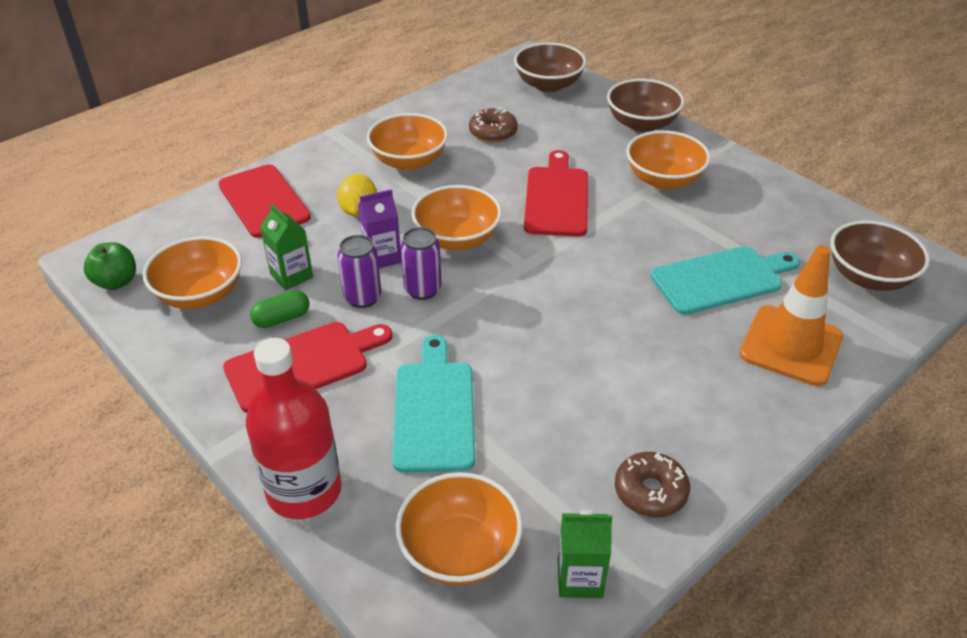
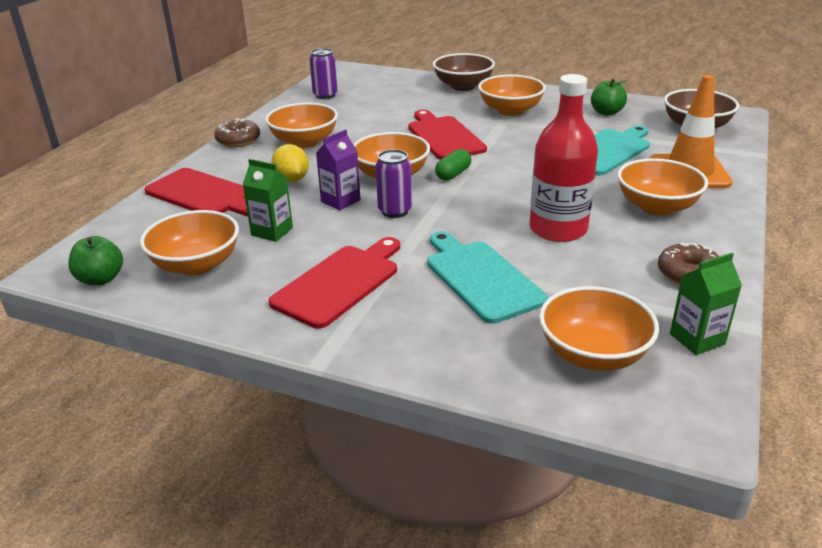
camera: 25 degrees left, 10 degrees down
red bottle [246,338,341,519] -> red bottle moved to [529,74,598,242]
green capsule [250,290,310,328] -> green capsule moved to [435,149,472,180]
purple can [337,235,381,308] -> purple can moved to [309,48,338,99]
brown donut [469,107,518,143] -> brown donut moved to [214,118,260,147]
brown bowl [514,42,586,92] -> none
none -> green apple [591,79,627,116]
none -> orange bowl [617,158,708,216]

